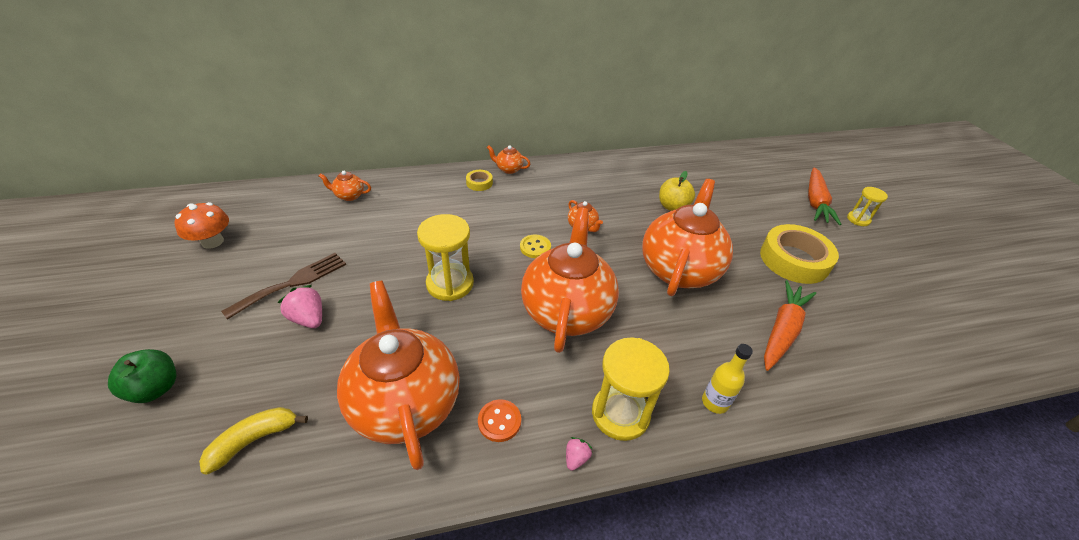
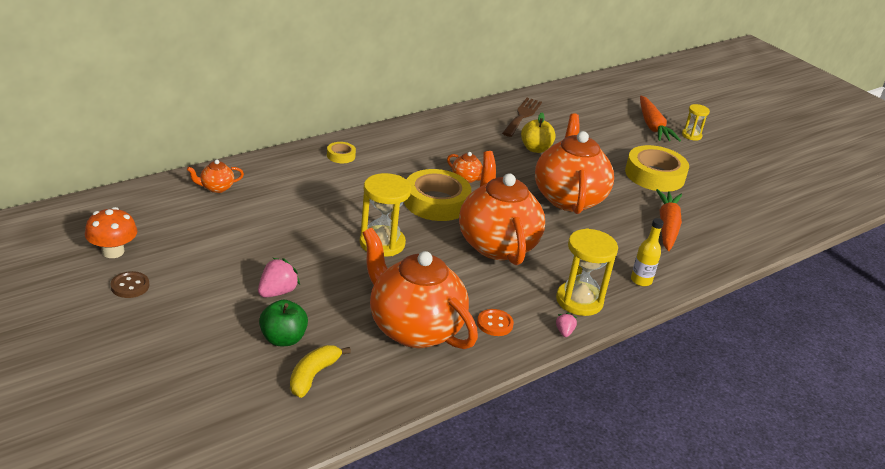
camera: 25 degrees left, 10 degrees down
green apple [108,349,176,403] -> green apple moved to [259,300,308,346]
brown fork [221,253,346,320] -> brown fork moved to [502,98,542,137]
pink strawberry [277,285,322,328] -> pink strawberry turned 105 degrees clockwise [258,258,300,297]
orange teapot [487,145,530,174] -> none
yellow button [520,235,551,258] -> yellow tape [404,169,471,221]
none -> brown button [110,271,149,298]

